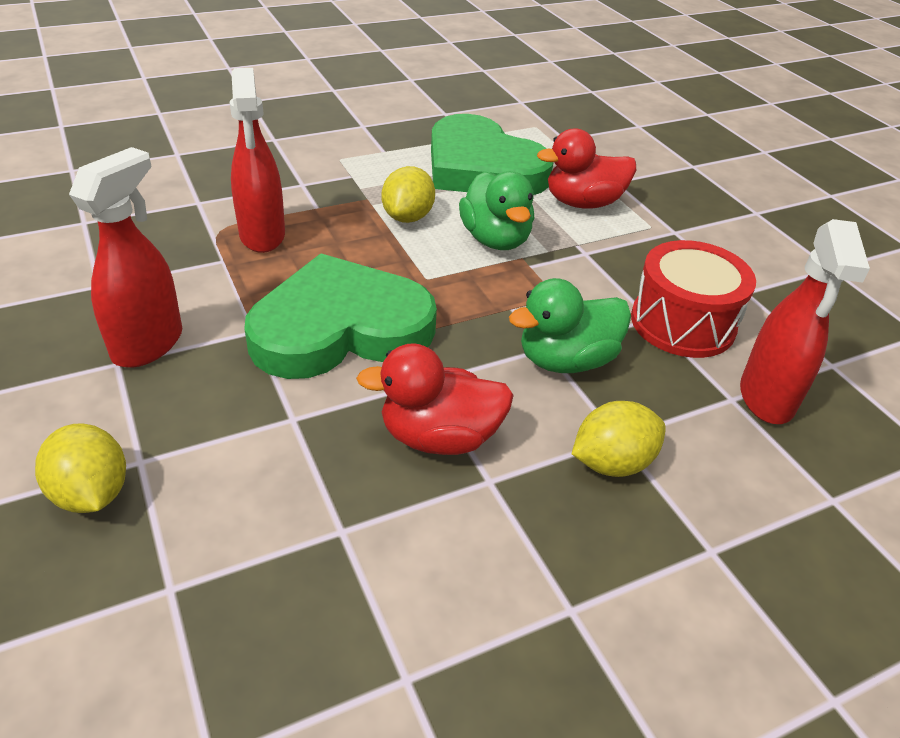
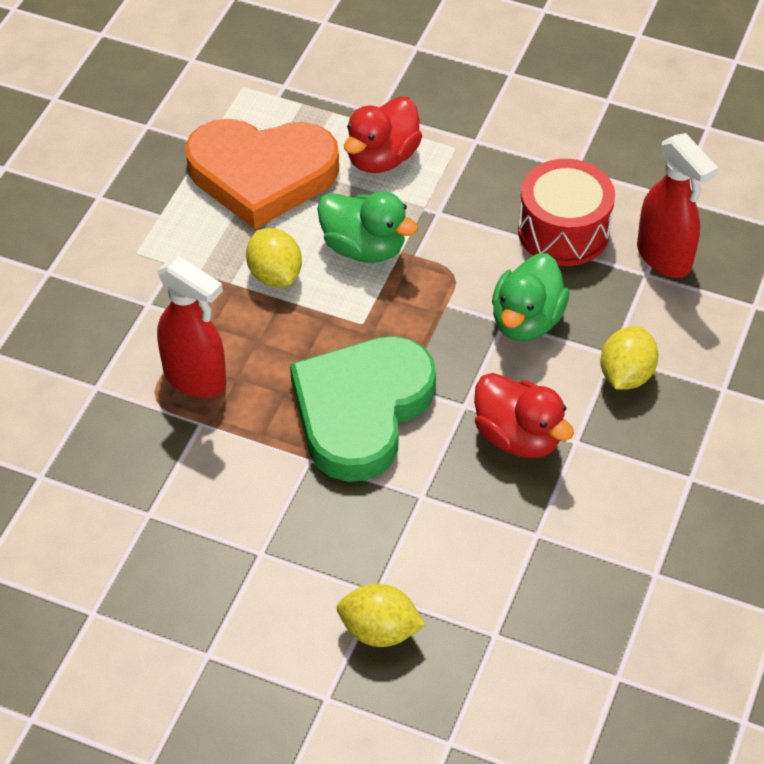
camera: 40 degrees left, 10 degrees up
red spray bottle [69,147,182,368] -> none
red duck [356,343,514,455] -> red duck turned 90 degrees counterclockwise [474,373,574,458]
green heart [431,114,554,195] -> orange heart [185,119,339,229]

